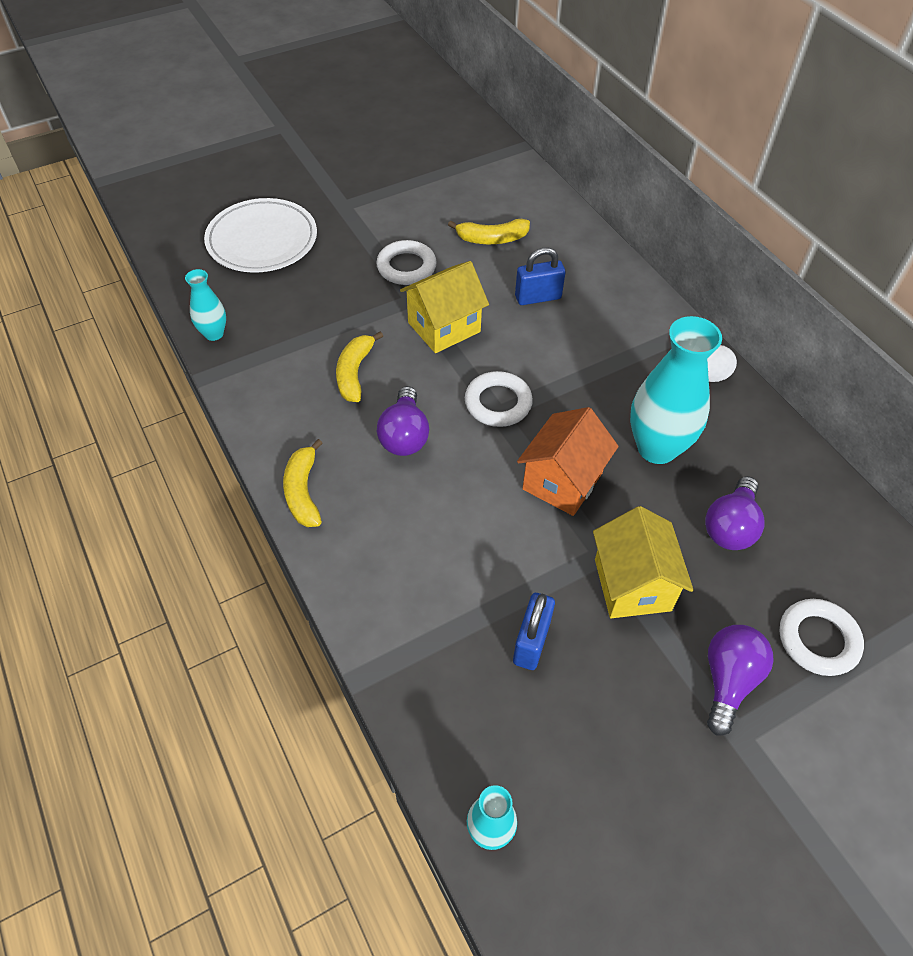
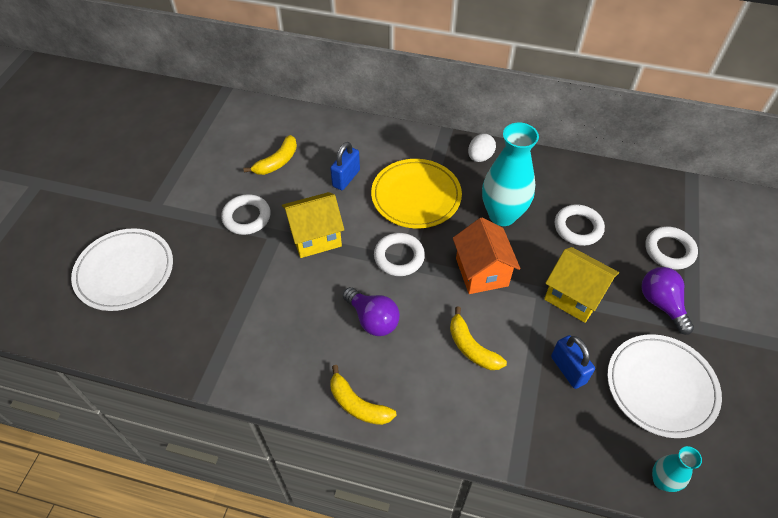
camera: 45 degrees left, 0 degrees up
turquoise vase [185,269,226,341] -> none
yellow banana [336,331,383,402] -> yellow banana moved to [450,307,507,370]
yellow house [400,261,489,353] -> yellow house turned 60 degrees clockwise [282,192,344,258]
purple light bulb [705,476,765,550] -> white ring [555,204,605,246]
none -> yellow plate [371,159,462,228]
none -> white plate [607,334,722,438]

